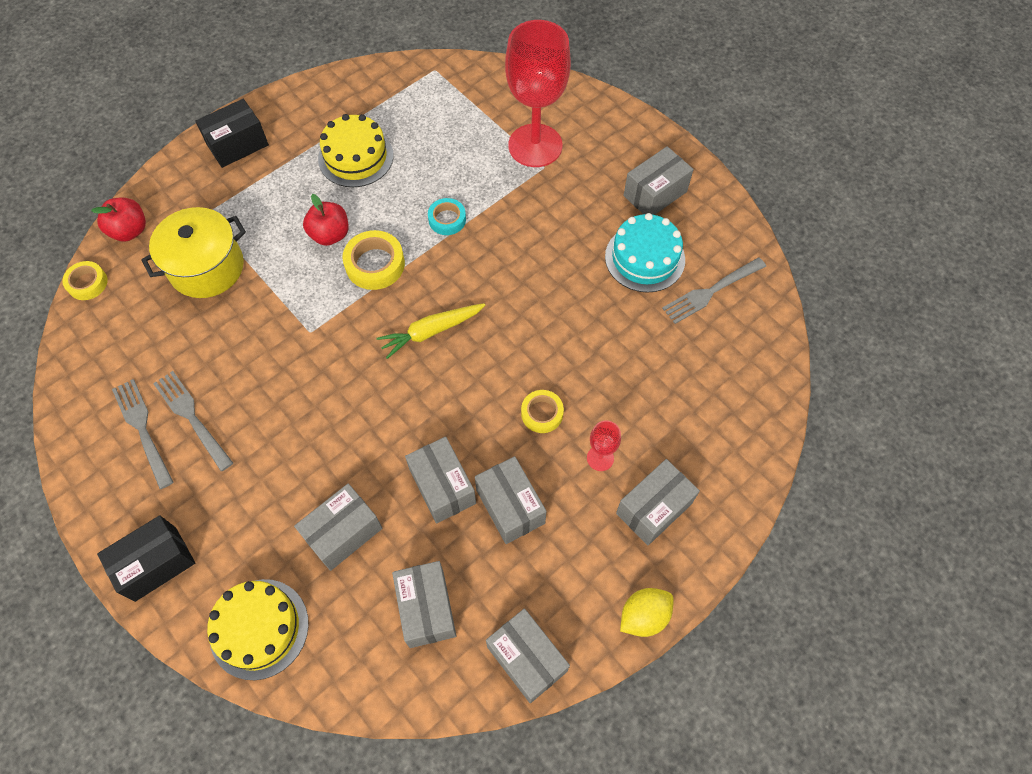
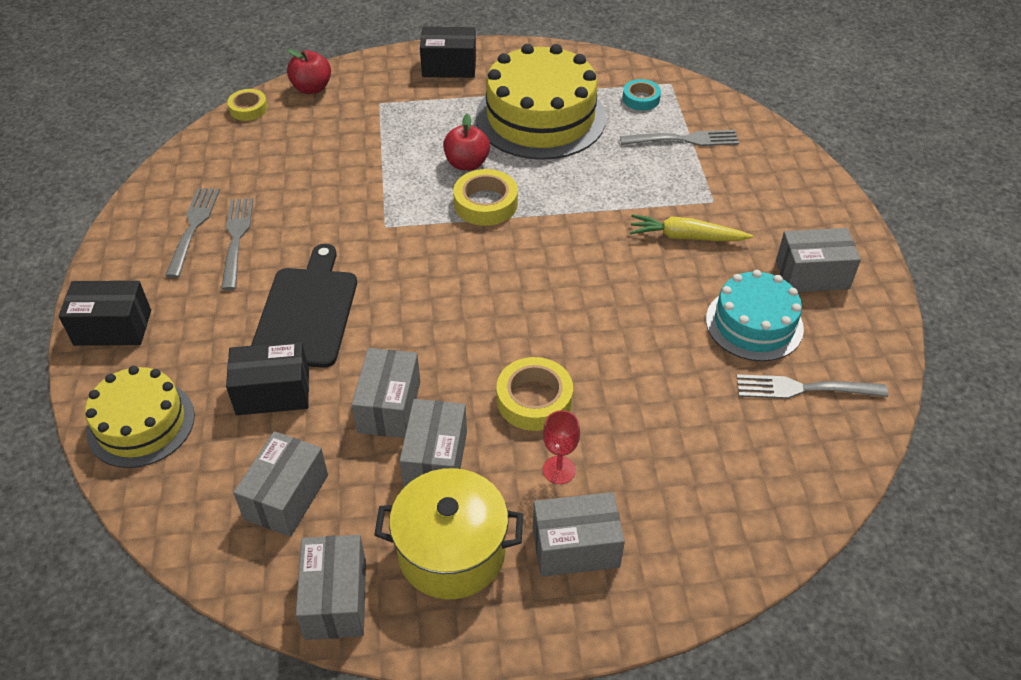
camera: 35 degrees right, 15 degrees down
yellow pot [141,207,246,298] -> yellow pot moved to [374,468,523,599]
grey box [294,483,382,571] -> black box [226,341,309,415]
yellow cake [318,114,394,187] -> yellow cake [476,44,606,160], size x1.64
yellow carrot [376,303,486,359] -> yellow carrot moved to [630,214,753,241]
turquoise tape [428,198,466,235] -> turquoise tape moved to [623,79,661,111]
red goblet [505,20,571,167] -> none
yellow tape [521,390,564,433] -> yellow tape [497,357,573,431], size x1.54
yellow lemon [620,588,674,637] -> none
none -> black cutting board [251,244,357,368]
none -> grey fork [620,130,739,146]

